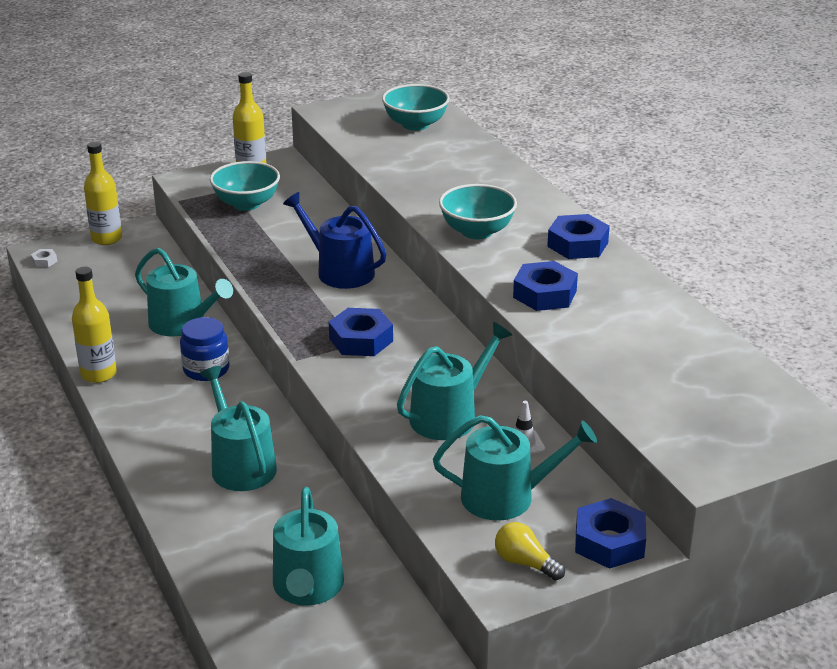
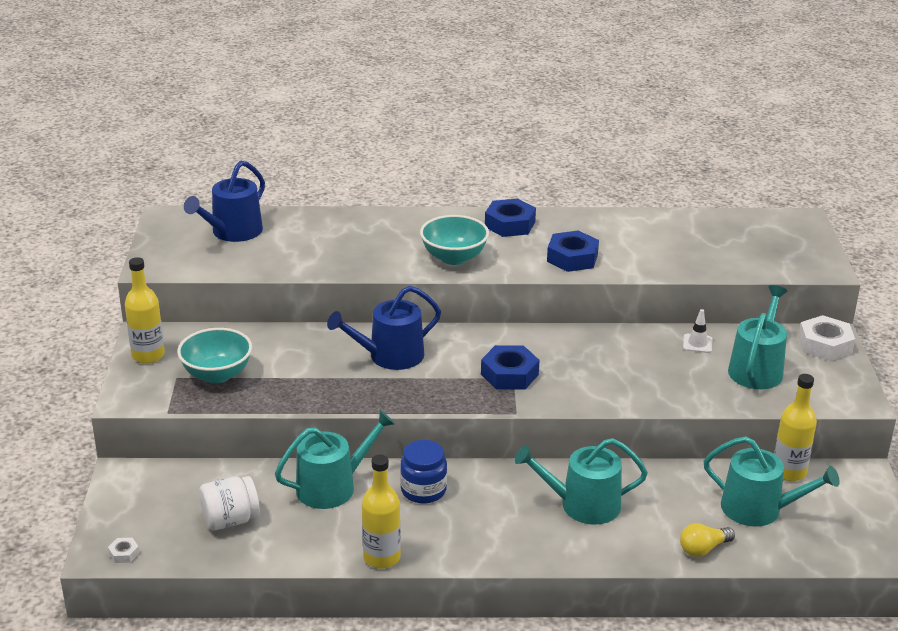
camera: 65 degrees left, 0 degrees up
yellow bottle [84,142,122,245] -> yellow bottle moved to [774,374,817,481]
turquoise bowl [382,84,450,131] -> blue watering can [184,161,265,242]
turquoise watering can [397,322,512,440] -> none
yellow light bulb [495,522,565,581] -> yellow light bulb moved to [680,523,735,557]
blue nut [575,498,646,569] -> white nut [798,315,855,361]
none -> white jar [199,476,260,530]

